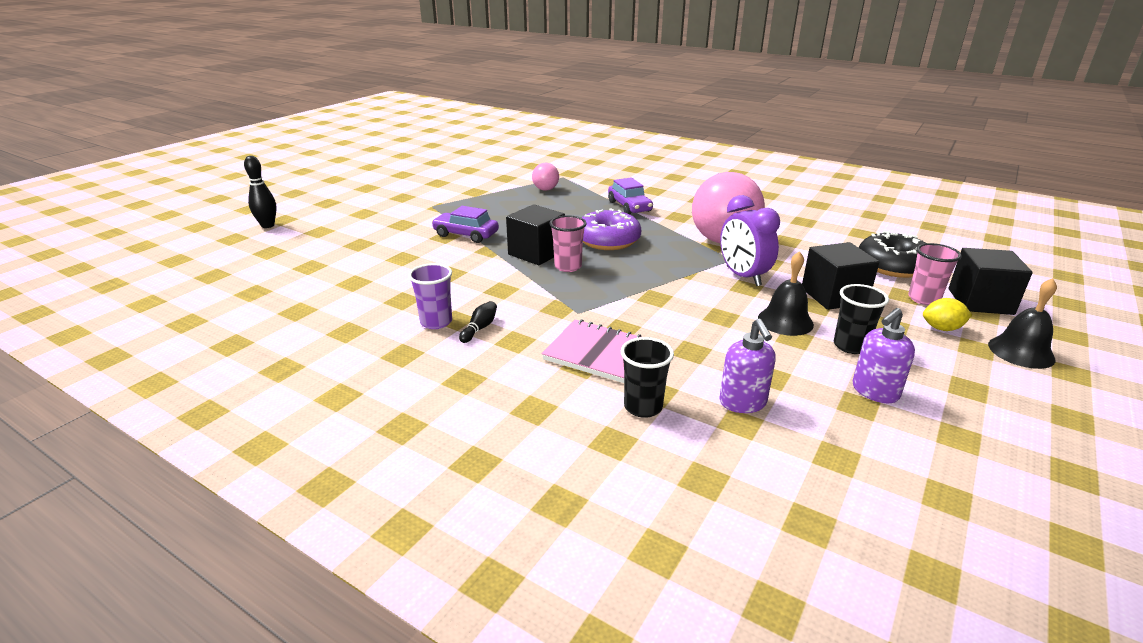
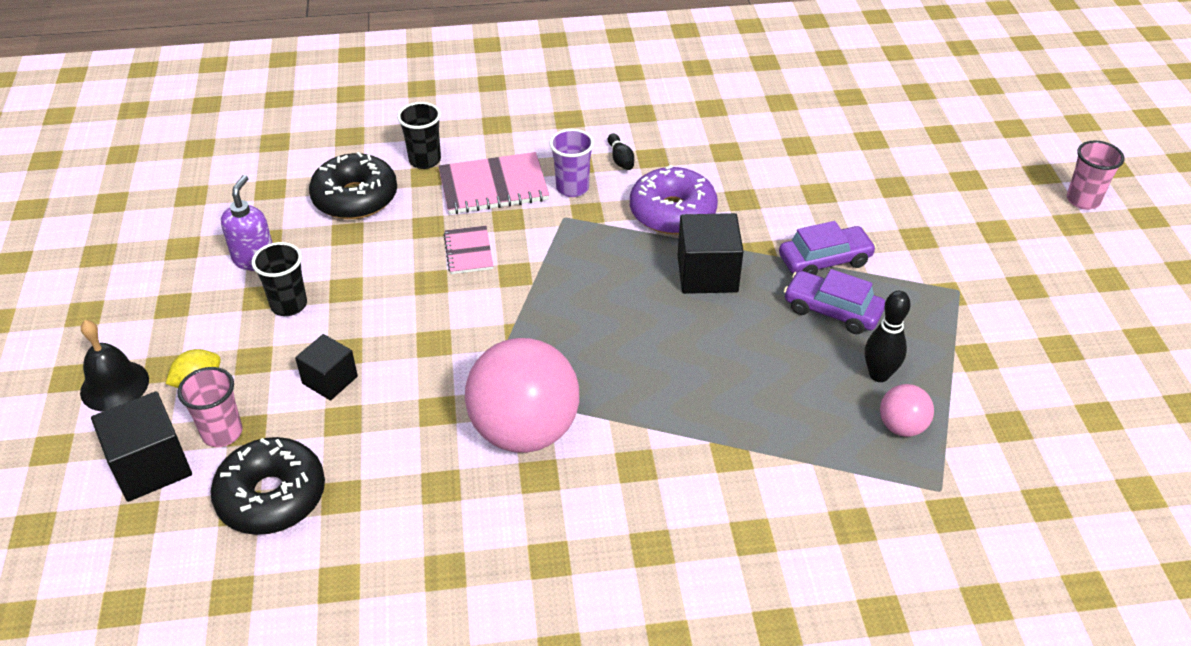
camera: 140 degrees right, 15 degrees up
black bowling pin [244,156,277,228] -> black bowling pin moved to [865,291,911,382]
purple cup [408,263,452,329] -> purple cup moved to [549,129,594,197]
pink cup [549,215,586,272] -> pink cup moved to [1067,141,1125,210]
purple donut [582,208,641,250] -> purple donut moved to [630,165,718,234]
purple car [608,178,653,214] -> purple car moved to [784,269,885,334]
purple soap dispenser [719,319,776,413] -> black donut [309,152,397,219]
purple clock [720,195,780,286] -> none
black bell [758,251,814,336] -> none
black cube [802,242,880,310] -> black cube [295,334,358,401], size x0.65
none -> pink notebook [444,226,493,274]

